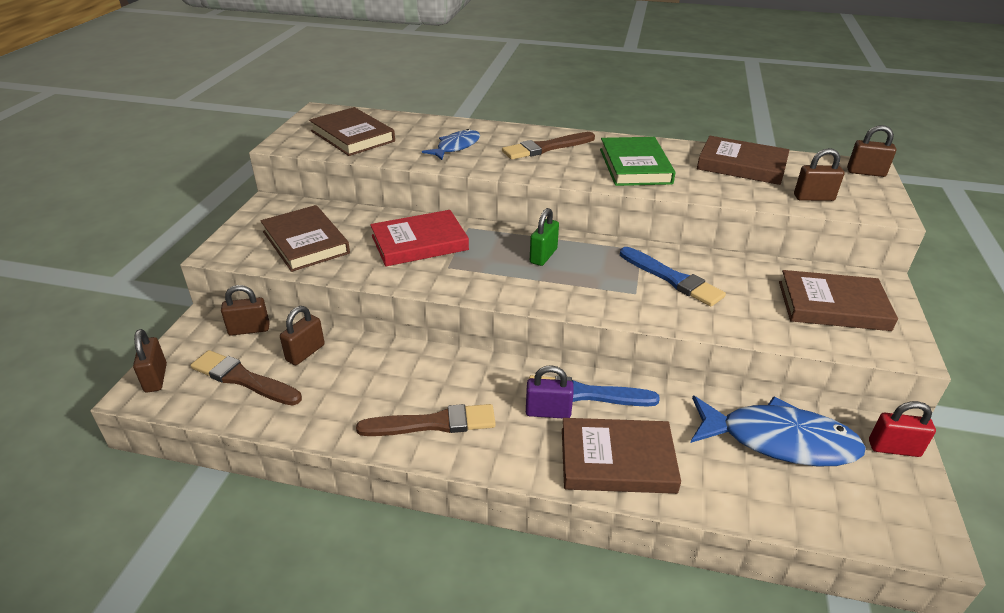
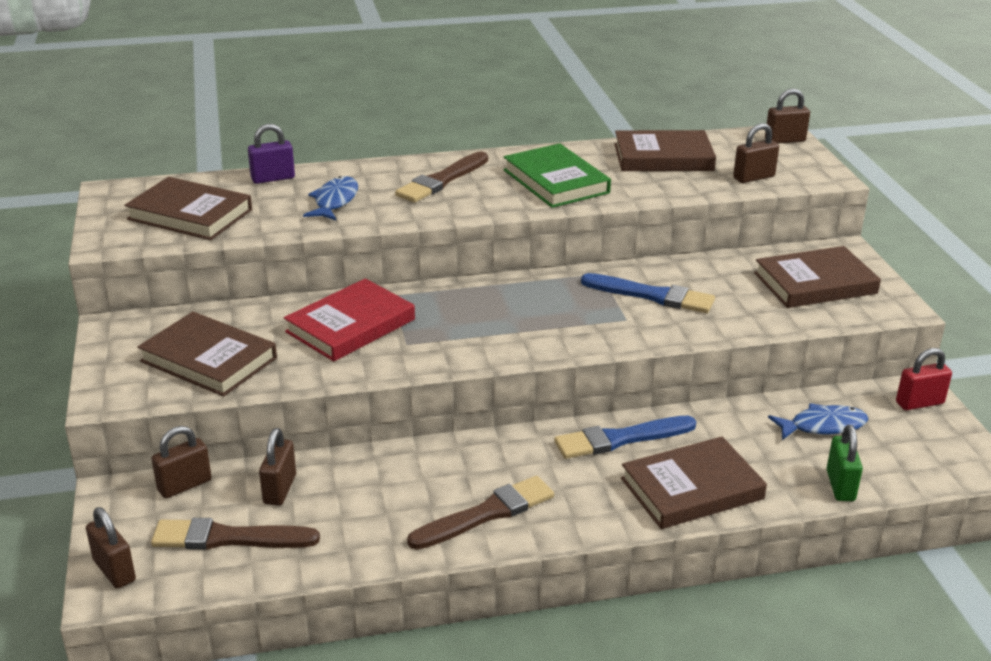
camera: 25 degrees left, 5 degrees down
purple padlock [526,365,574,418] -> purple padlock moved to [248,124,295,184]
green padlock [530,208,559,266] -> green padlock moved to [826,425,863,501]
blue fish [691,396,866,466] -> blue fish [768,403,868,440], size x0.57

